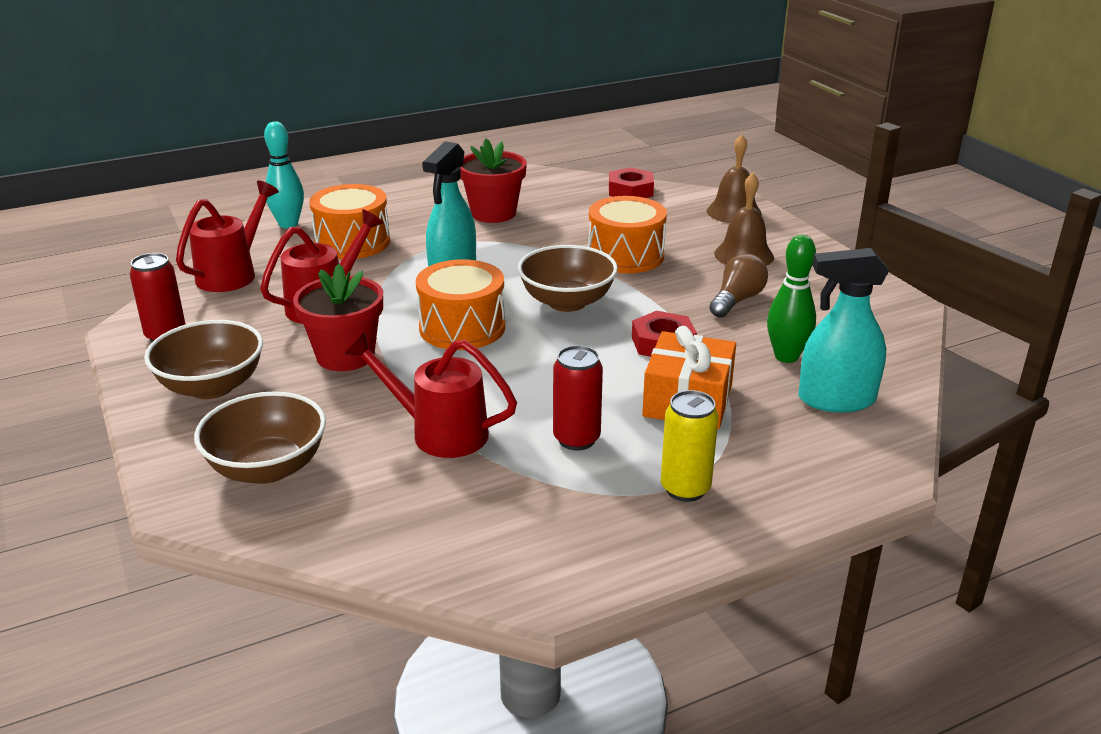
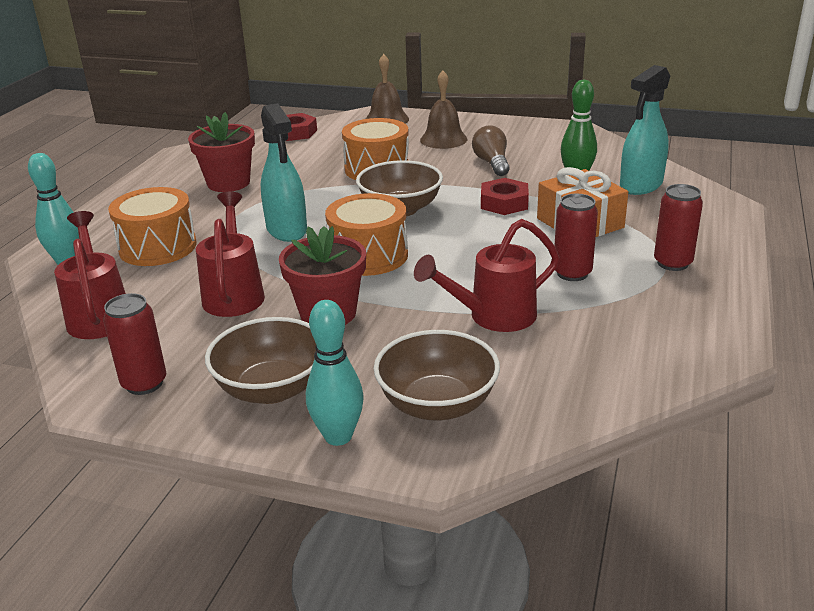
camera: 45 degrees left, 0 degrees up
yellow can [661,390,719,502] -> red can [654,184,703,271]
none -> turquoise bowling pin [306,300,364,446]

